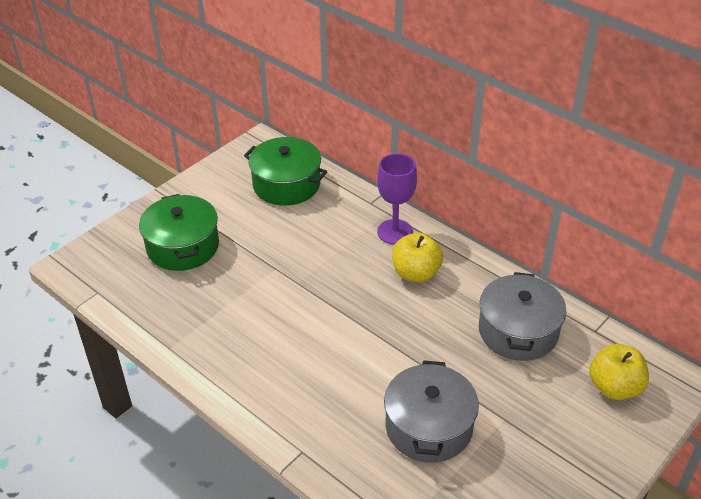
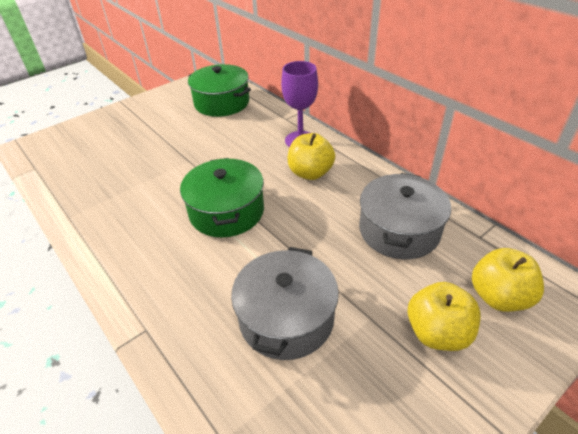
camera: 10 degrees right, 0 degrees up
green pot [139,194,219,271] -> green pot moved to [180,158,264,237]
none -> yellow apple [408,282,481,351]

